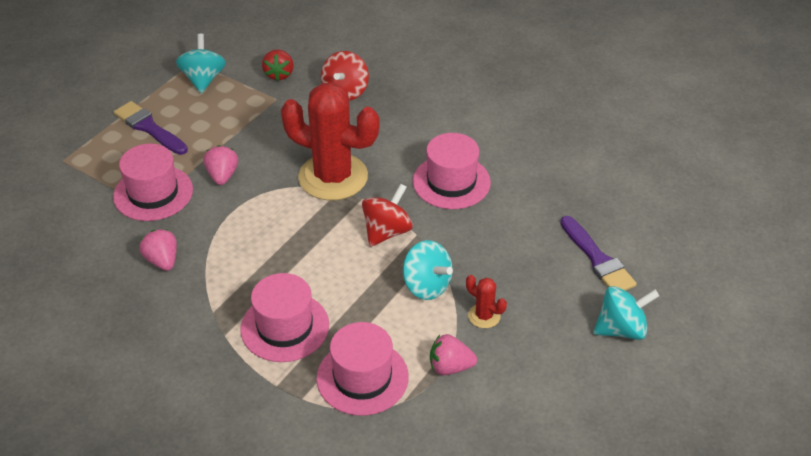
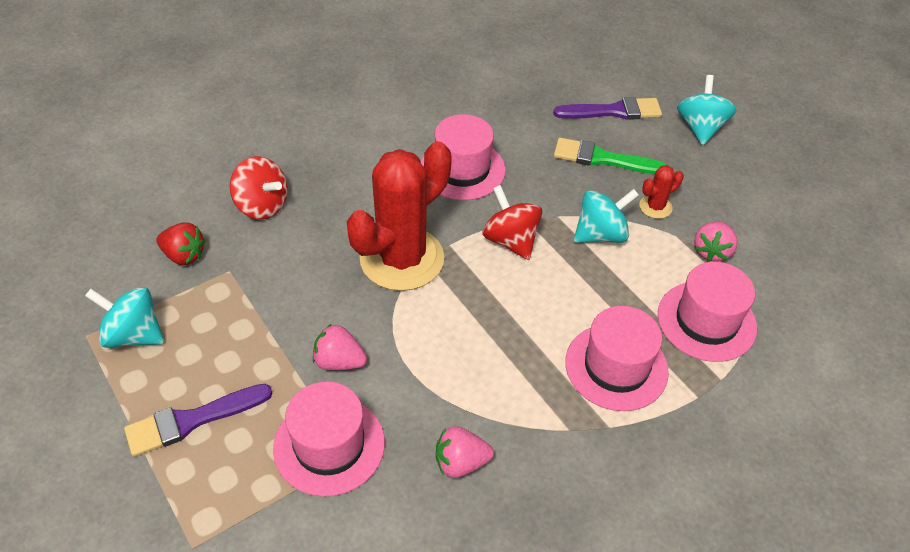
camera: 70 degrees left, 5 degrees up
none -> green brush [554,138,667,175]

